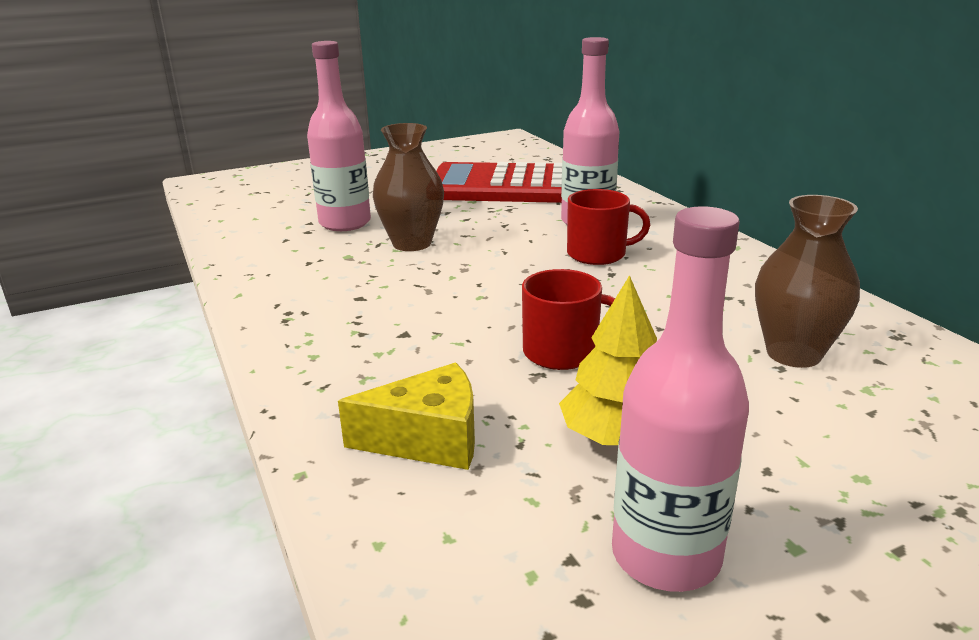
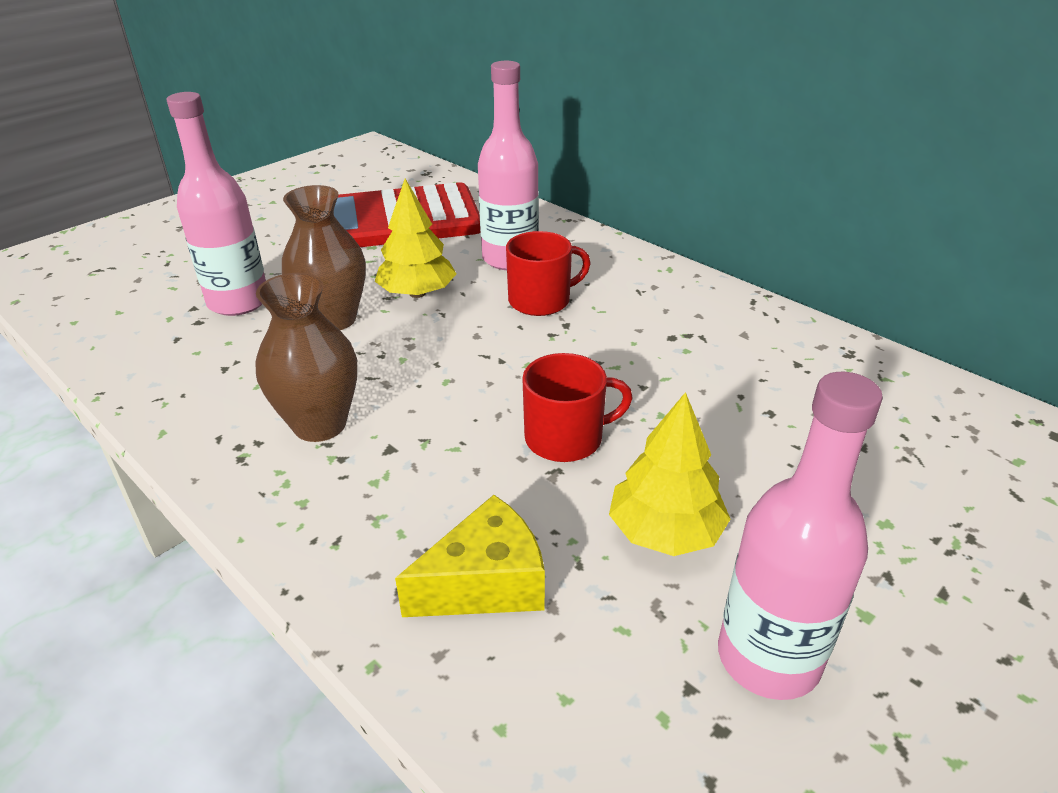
camera: 20 degrees left, 10 degrees up
brown vase [755,195,860,368] -> brown vase moved to [255,273,357,442]
none -> yellow tree [375,179,457,298]

